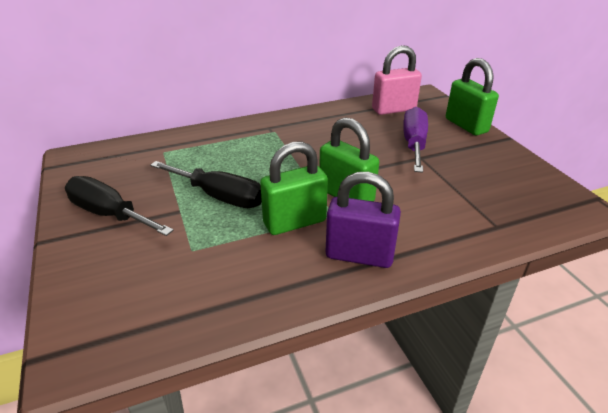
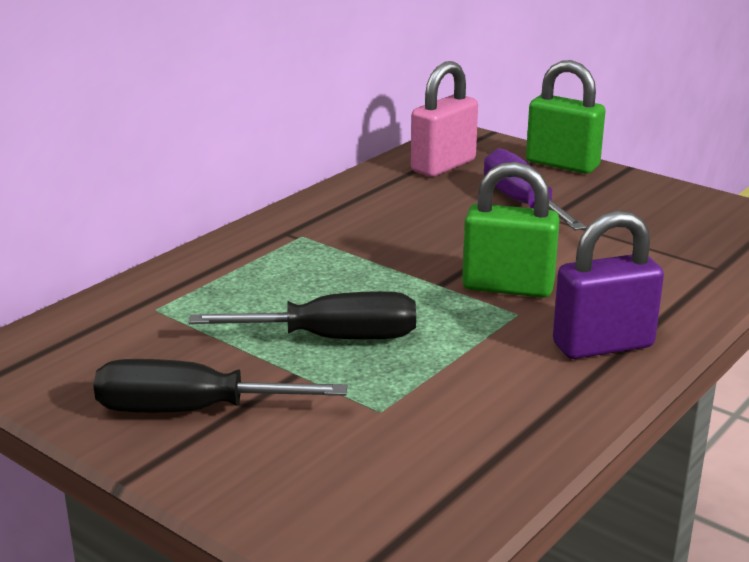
camera: 30 degrees left, 10 degrees down
green padlock [260,141,328,235] -> none

